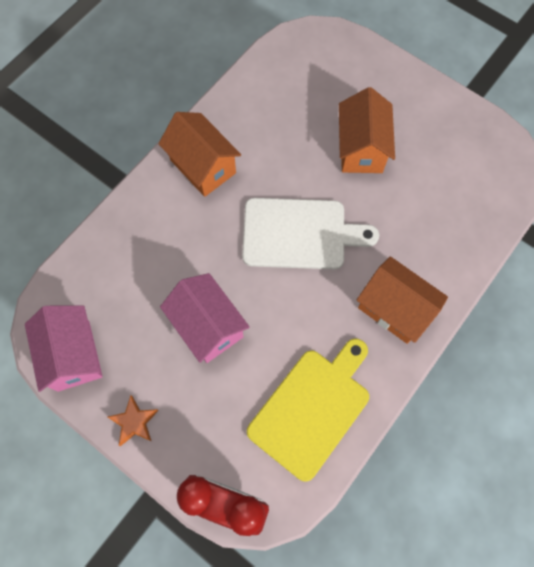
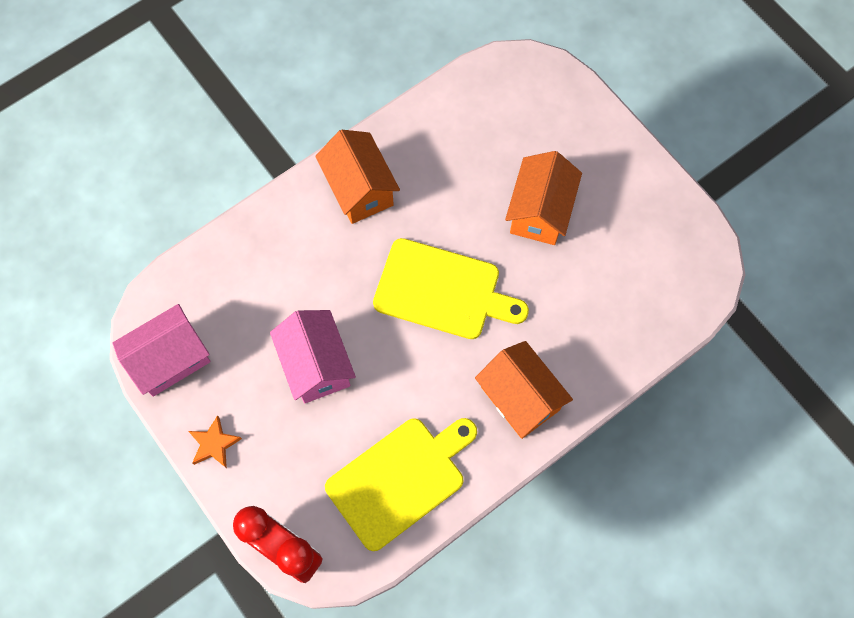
camera: 15 degrees right, 0 degrees up
pink house [25,306,103,392] -> pink house turned 60 degrees clockwise [113,304,210,397]
white cutting board [242,198,379,269] -> yellow cutting board [373,238,529,339]

